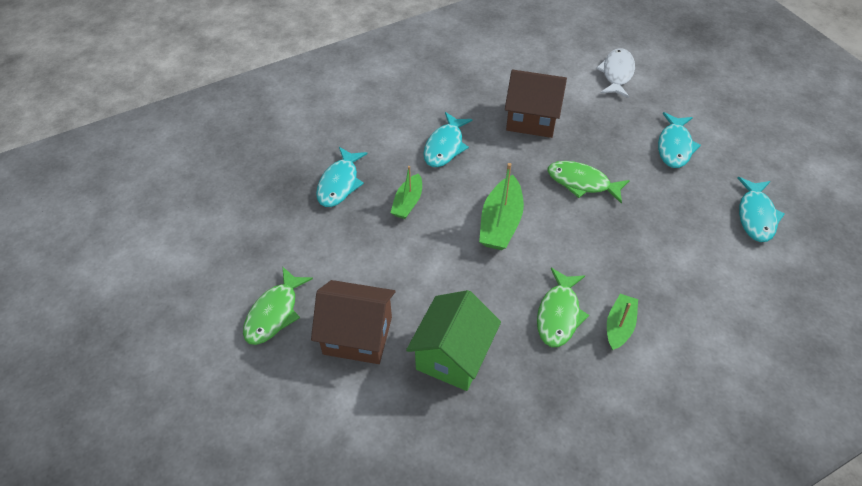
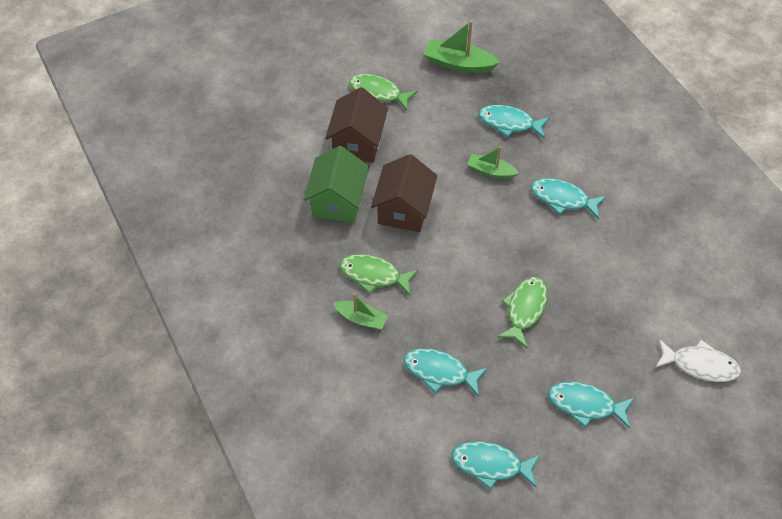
camera: 90 degrees right, 5 degrees up
green house [406,290,501,391] -> green house turned 75 degrees clockwise [304,146,369,223]
green boat [479,163,524,250] -> green boat moved to [424,20,500,73]
brown house [505,70,567,138] -> brown house moved to [371,154,437,232]
none -> turquoise fish [404,348,488,397]

